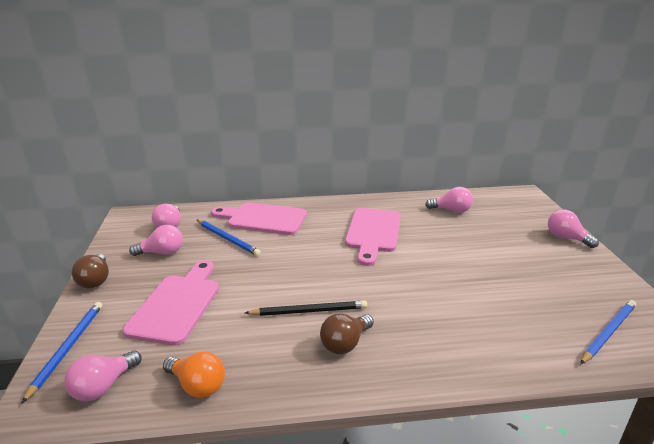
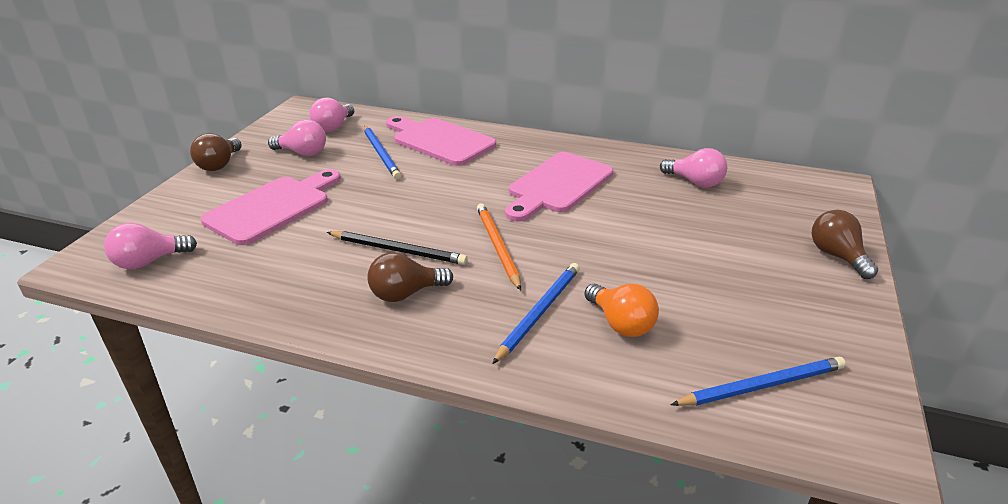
camera: 25 degrees right, 5 degrees up
blue pencil [21,302,102,404] -> blue pencil moved to [492,263,580,364]
orange light bulb [163,352,225,398] -> orange light bulb moved to [585,284,659,337]
pink light bulb [548,210,599,248] -> brown light bulb [812,210,878,279]
none -> orange pencil [477,203,521,290]

